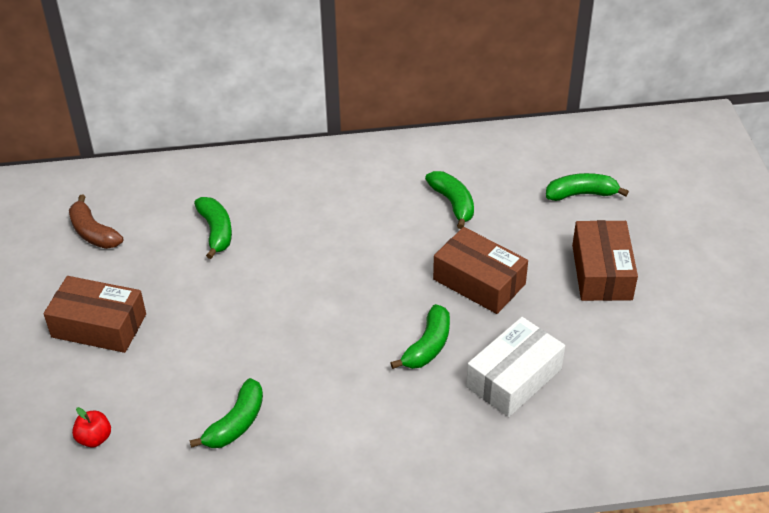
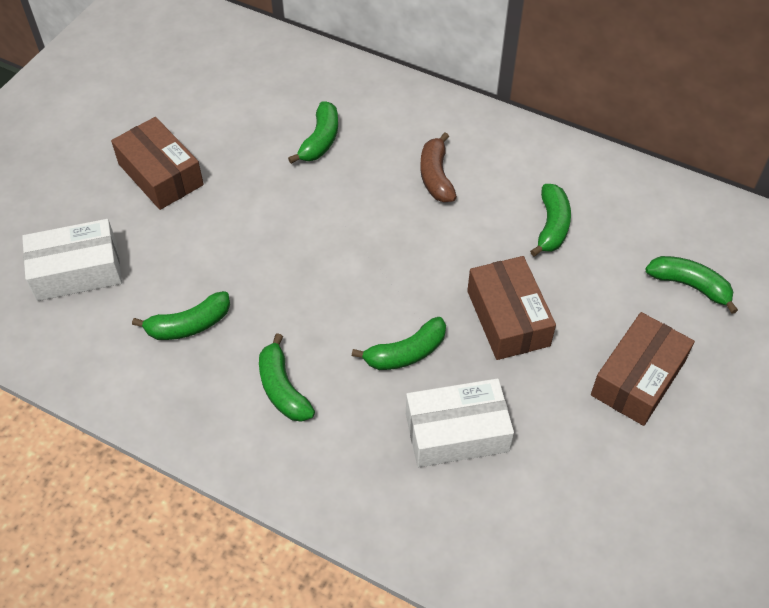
camera: 35 degrees right, 10 degrees up
brown banana [69,195,123,249] -> brown banana moved to [420,132,457,202]
red apple [72,407,111,447] -> white box [22,219,122,301]
none -> green banana [259,333,315,422]

